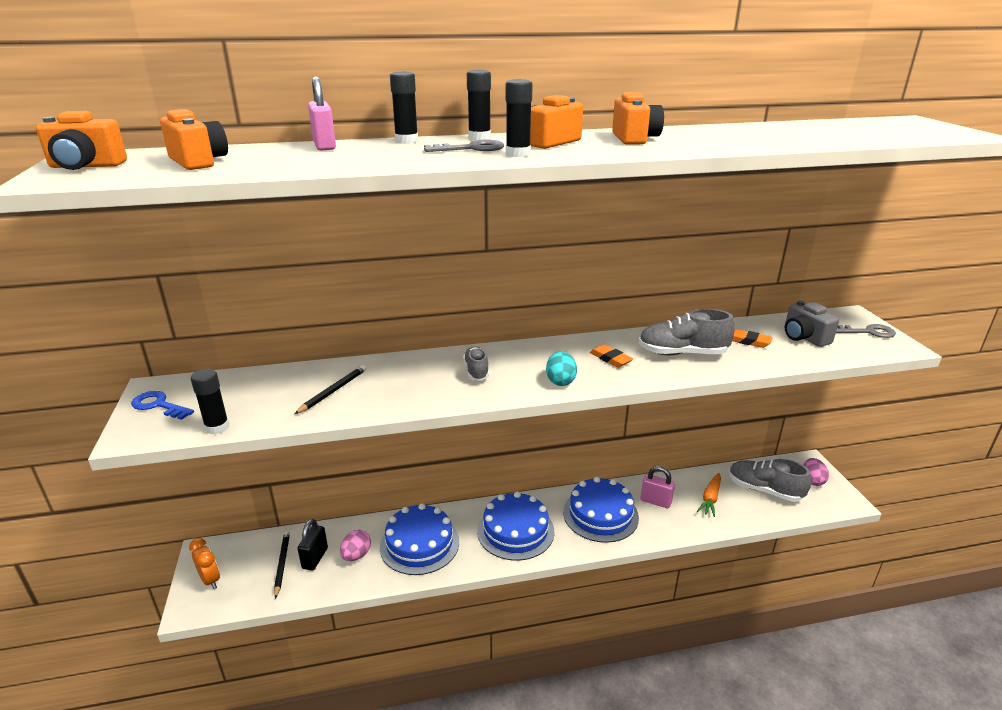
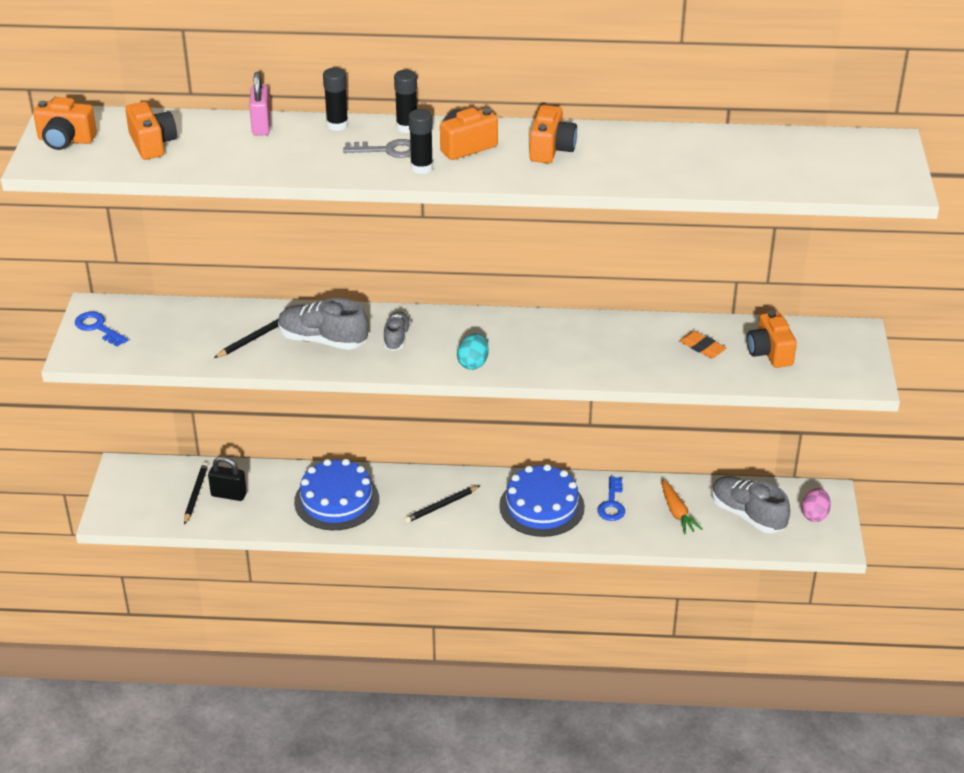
camera: 15 degrees right, 10 degrees up
orange clock [189,538,220,589] -> none
black glue stick [191,369,229,434] -> none
black padlock [297,519,328,571] -> black padlock turned 75 degrees clockwise [208,456,247,501]
pink egg [340,530,371,561] -> none
blue cake [477,491,554,561] -> black pencil [404,486,480,523]
orange eraser [590,344,633,367] -> none
grey shoe [638,309,735,355] -> grey shoe moved to [278,298,368,350]
pink padlock [640,466,675,508] -> blue key [597,476,625,521]
orange carrot [697,473,721,517] -> orange carrot turned 60 degrees counterclockwise [662,479,703,534]
grey camera [785,300,839,347] -> orange camera [747,311,797,368]
grey key [836,324,896,338] -> none

